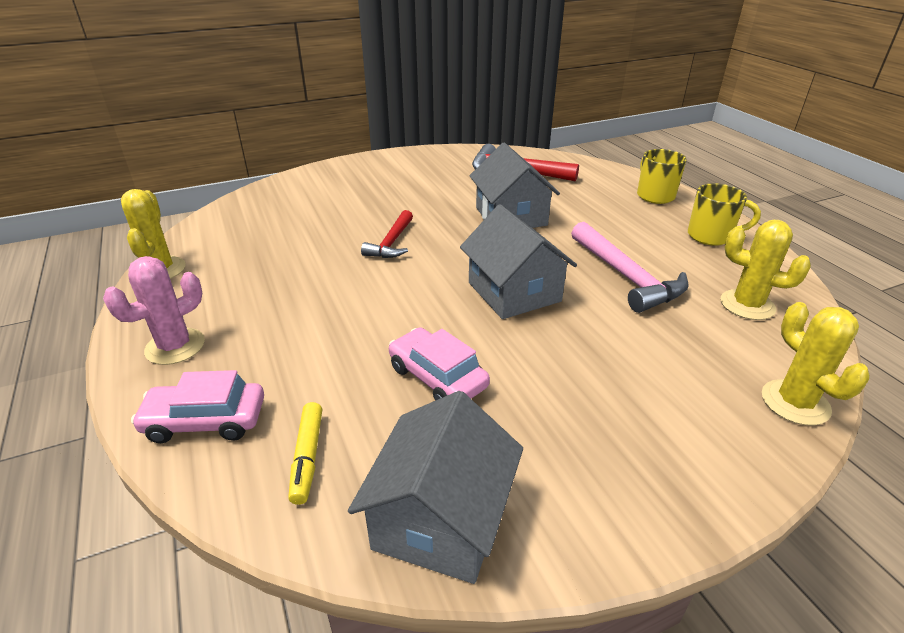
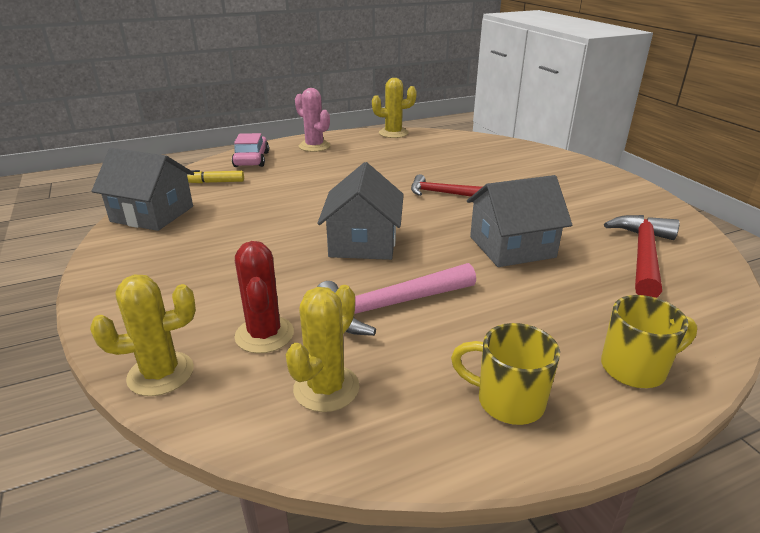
camera: 90 degrees right, 5 degrees down
pink car [389,327,490,401] -> none
grey house [460,204,577,319] -> grey house turned 60 degrees counterclockwise [317,162,404,260]
yellow mug [688,183,761,246] -> yellow mug turned 105 degrees clockwise [451,323,560,425]
none -> red cactus [234,241,294,353]

